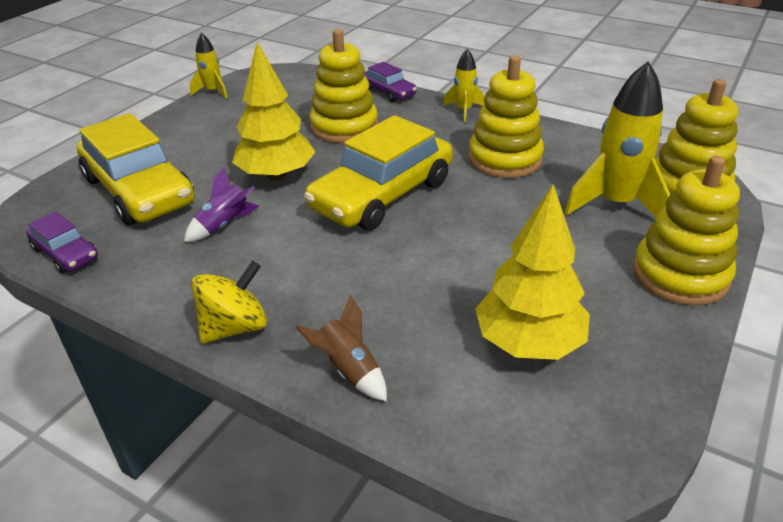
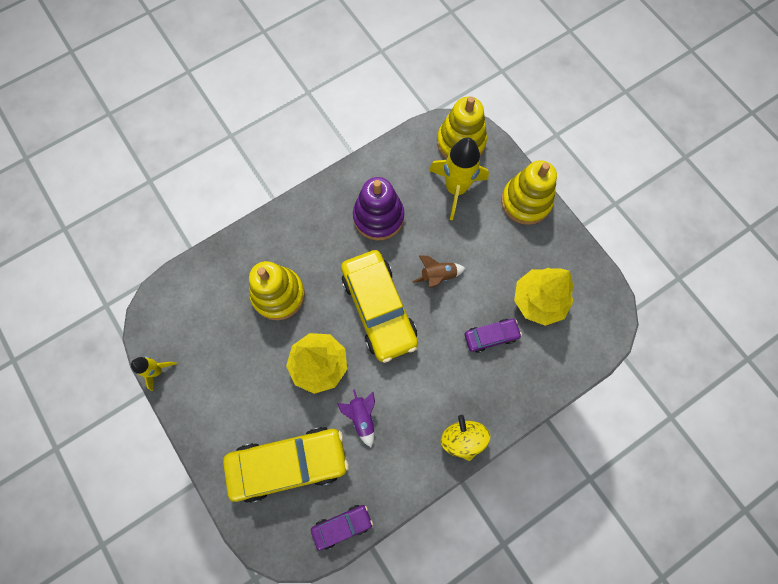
camera: 65 degrees left, 35 degrees up
brown rocket [295,295,387,401] -> brown rocket moved to [412,256,466,288]
purple car [364,62,417,102] -> purple car moved to [465,319,522,353]
yellow rocket [443,49,485,122] -> none
yellow stacking toy [468,55,544,178] -> purple stacking toy [353,177,404,240]

